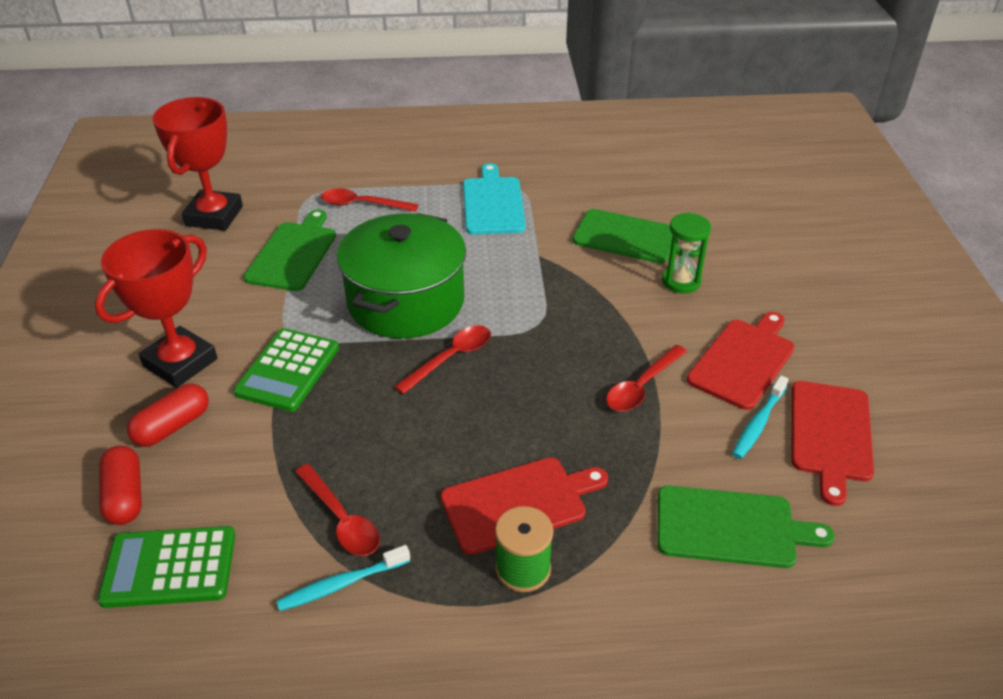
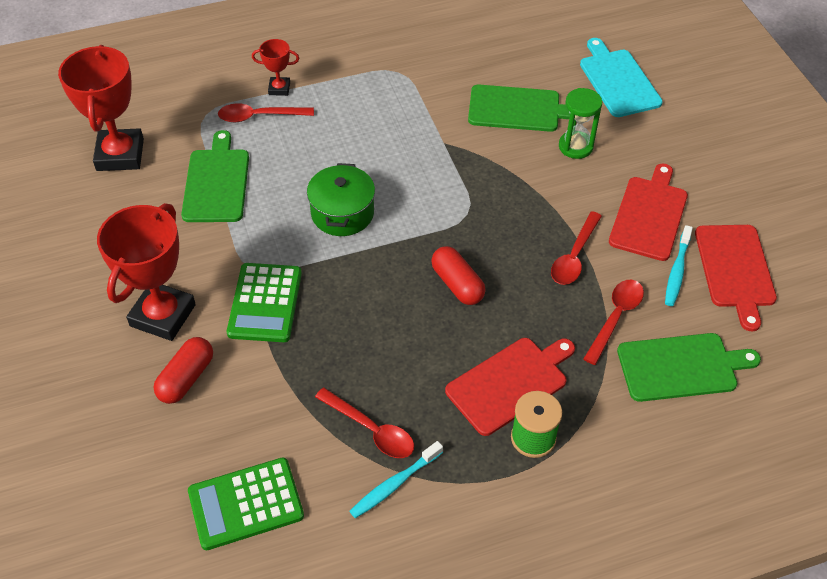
camera: 15 degrees left, 10 degrees up
red capsule [99,446,142,525] -> red capsule moved to [431,246,486,305]
green pot [337,213,466,339] -> green pot [307,163,375,236], size x0.59
red spoon [394,325,491,394] -> red spoon moved to [583,280,644,365]
turquoise cutting board [463,163,526,235] -> turquoise cutting board moved to [580,38,663,117]
none -> red trophy [252,39,299,96]

